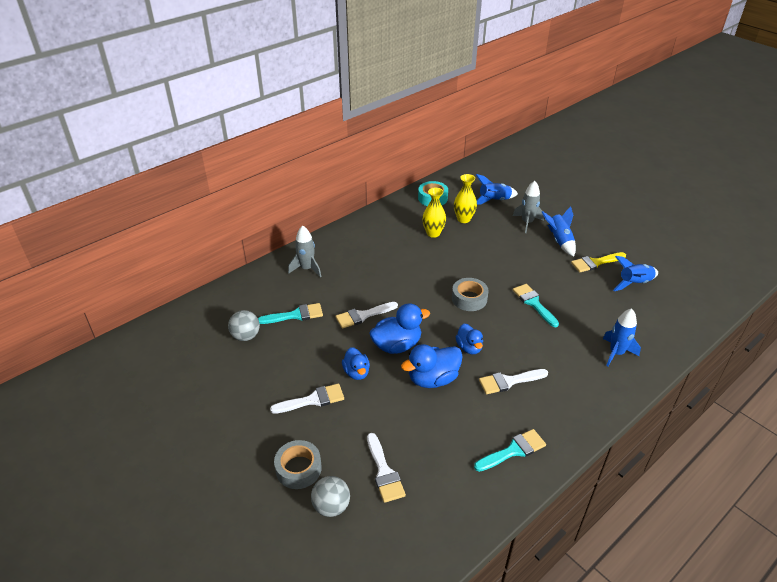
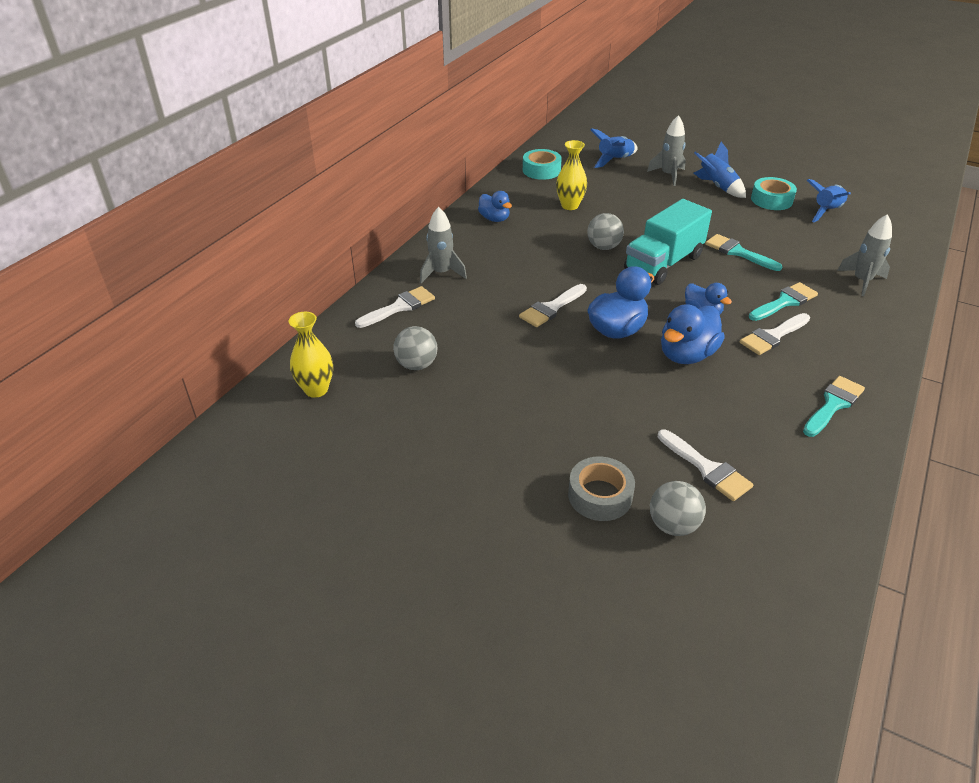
camera: 20 degrees left, 0 degrees up
turquoise brush [258,303,323,324] -> turquoise brush moved to [749,282,818,321]
white brush [270,383,344,414] -> white brush moved to [355,286,435,328]
blue duck [342,347,370,380] -> blue duck moved to [478,191,512,222]
grey tape [452,278,489,311] -> turquoise truck [624,199,712,285]
yellow vase [454,174,477,223] -> yellow vase moved to [288,312,333,398]
yellow brush [571,252,626,272] -> turquoise tape [751,177,797,210]
blue rocket [603,308,641,367] -> grey rocket [837,214,892,296]
none -> grey ball [587,213,624,250]

